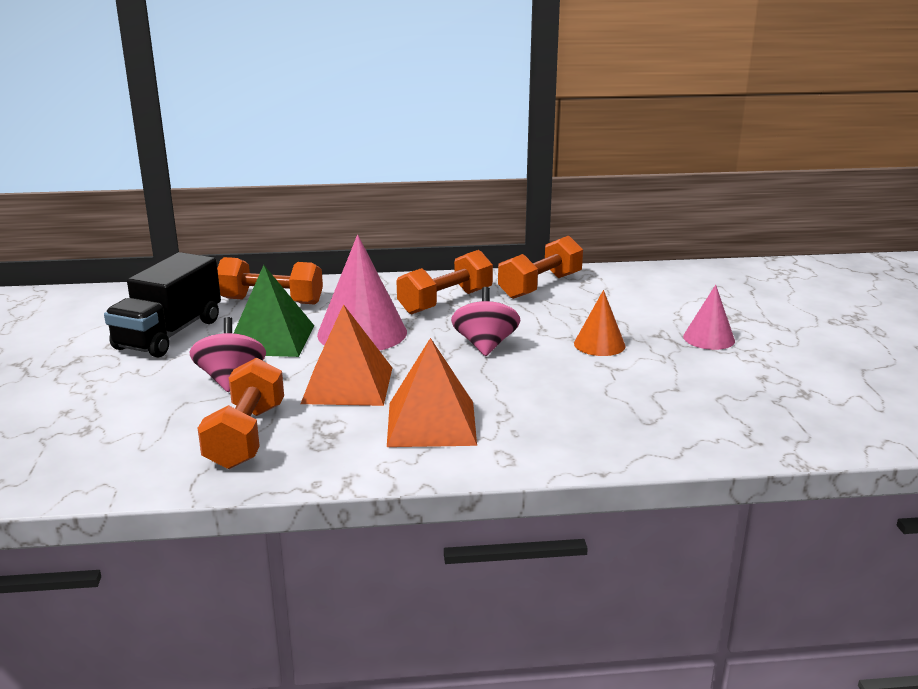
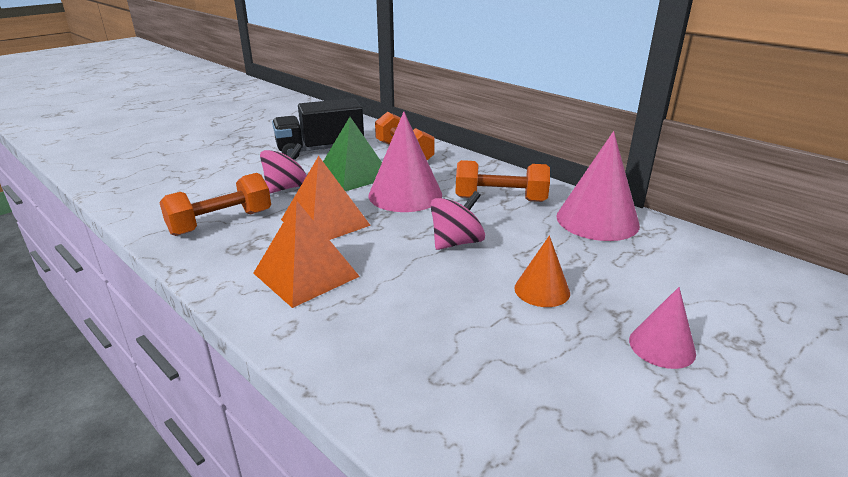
camera: 50 degrees right, 5 degrees up
orange dumbbell [498,236,583,299] -> pink cone [556,131,640,241]

